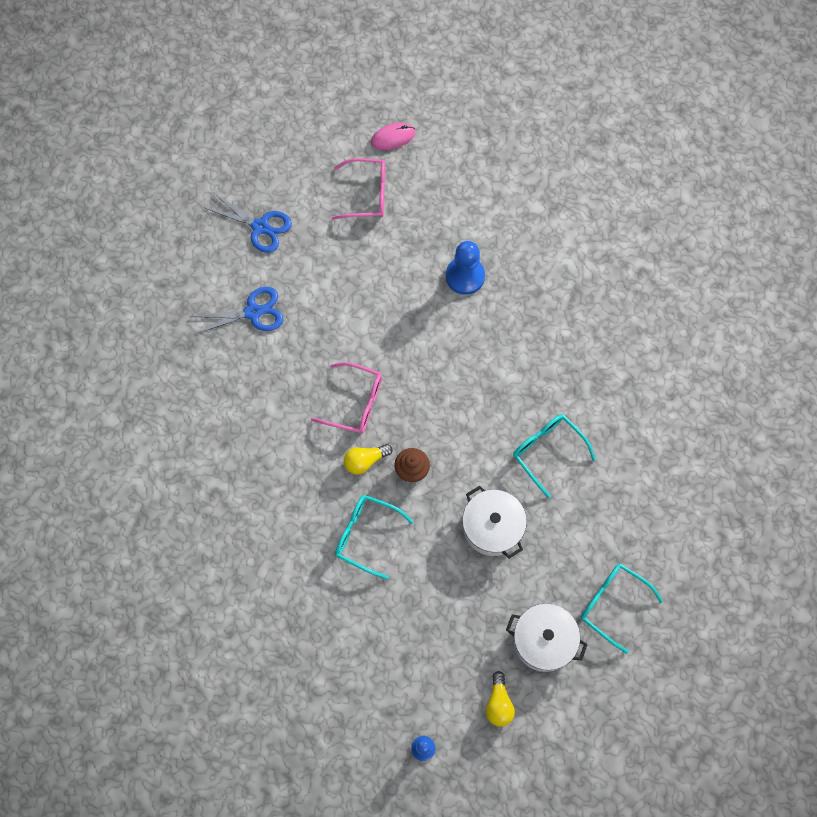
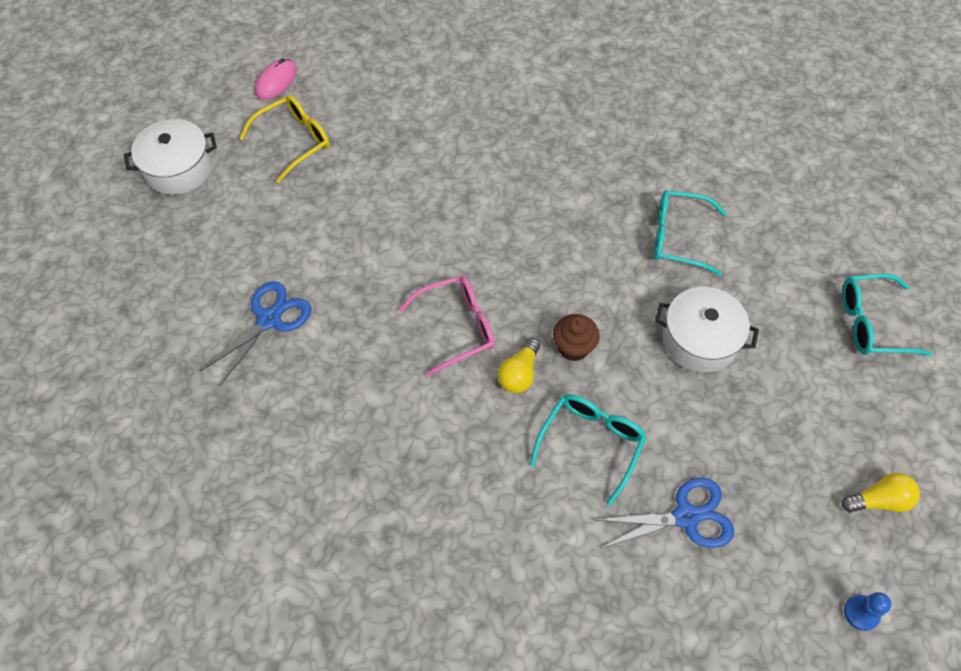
camera: 40 degrees left, 10 degrees down
blue scissors [205,192,292,253] -> blue scissors moved to [594,477,734,548]
pink glasses [332,158,385,220] -> yellow glasses [239,95,330,183]
turquoise glasses [335,495,413,579] -> turquoise glasses turned 135 degrees clockwise [530,394,647,506]
blue pawn [446,241,485,295] -> none
yellow light bulb [486,671,515,727] -> yellow light bulb turned 60 degrees counterclockwise [841,473,920,513]
white pot [506,604,588,672] -> white pot moved to [124,119,217,195]

